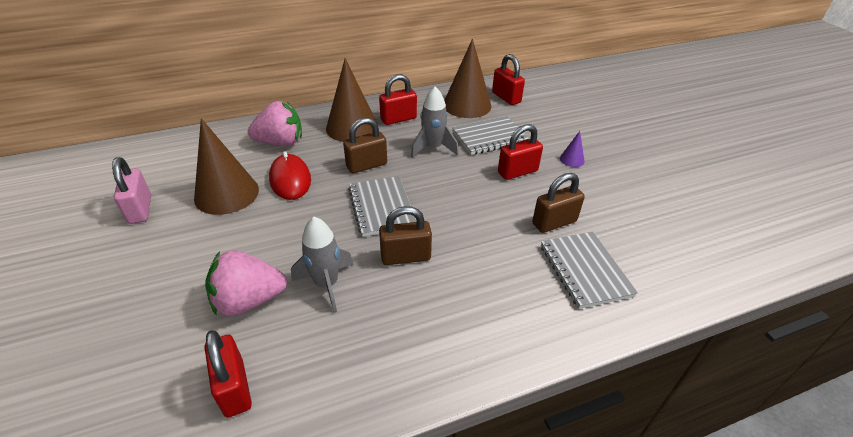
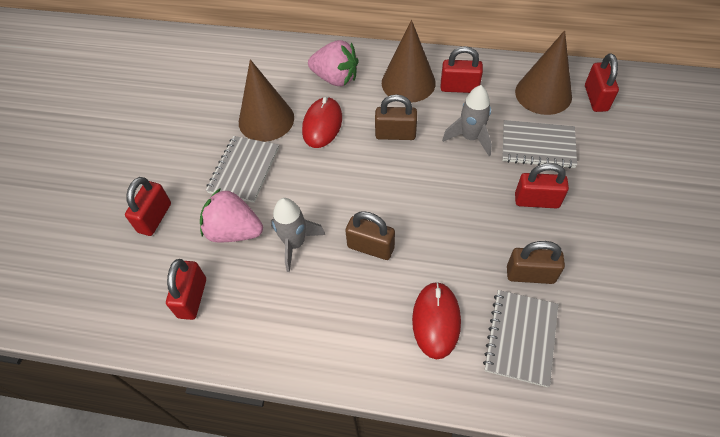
camera: 35 degrees right, 15 degrees up
pink padlock [112,157,151,224] -> none
grey notebook [348,176,416,237] -> grey notebook moved to [206,136,279,203]
purple cone [560,131,585,167] -> none
none -> red padlock [125,177,171,236]
none -> red mouse [412,282,461,359]

